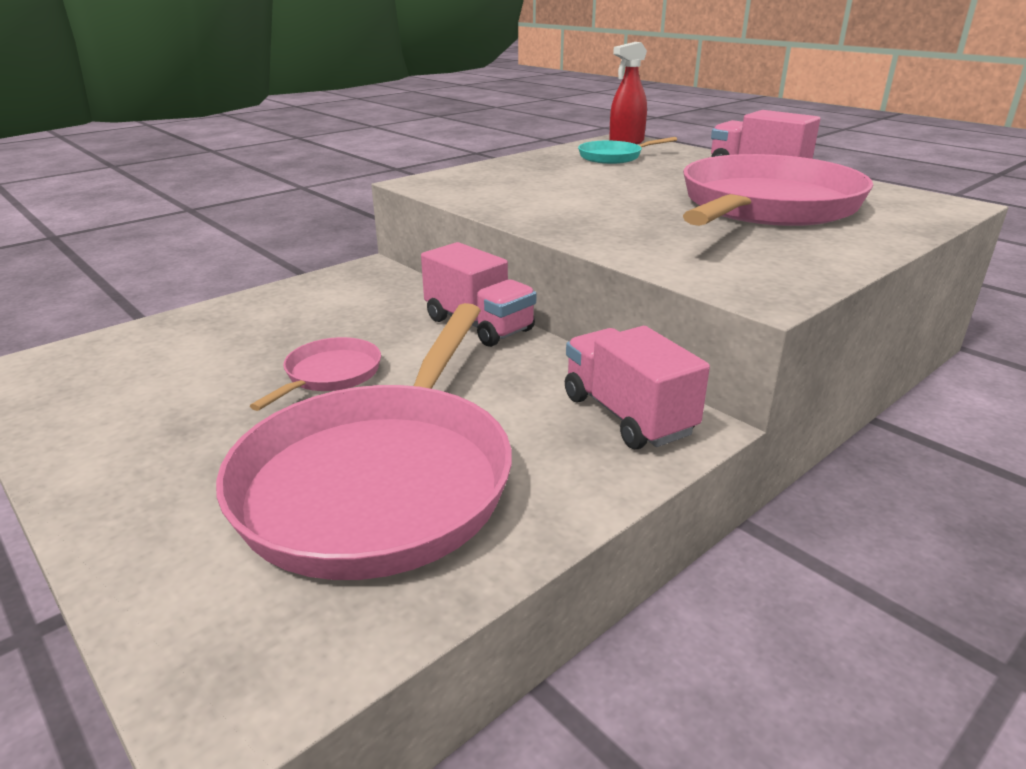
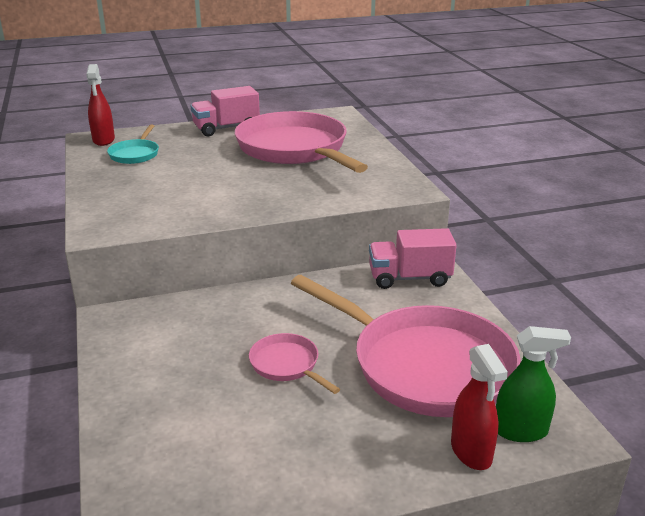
camera: 65 degrees left, 0 degrees up
pink truck [421,242,536,347] -> none
none -> red spray bottle [451,344,508,470]
none -> green spray bottle [496,326,571,442]

